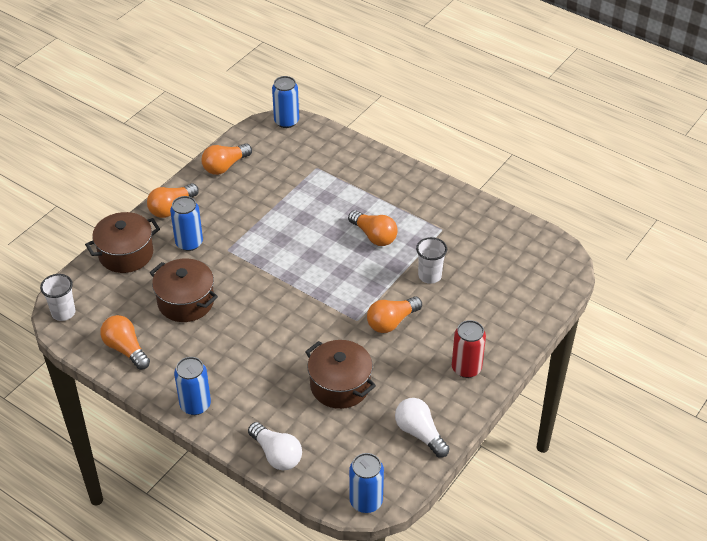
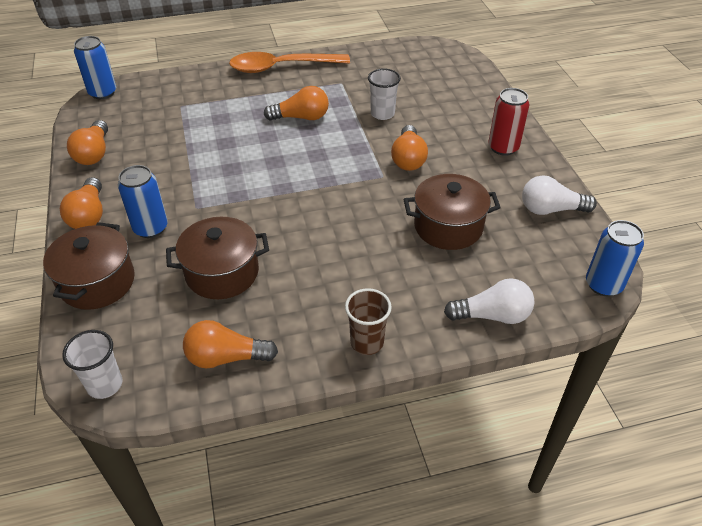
camera: 50 degrees left, 0 degrees up
blue can [174,357,211,415] -> brown cup [345,288,392,355]
none -> orange spoon [229,52,350,73]

